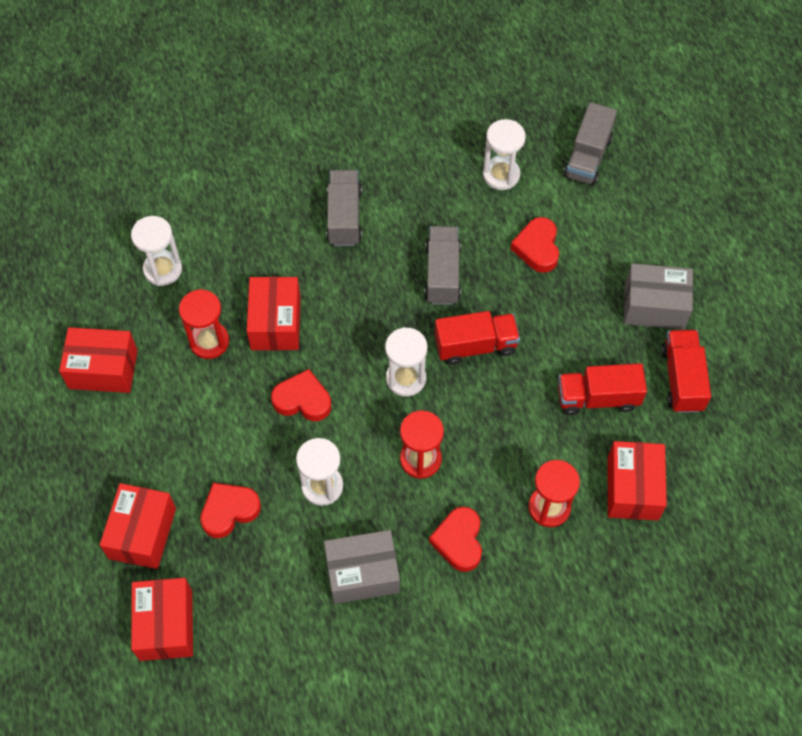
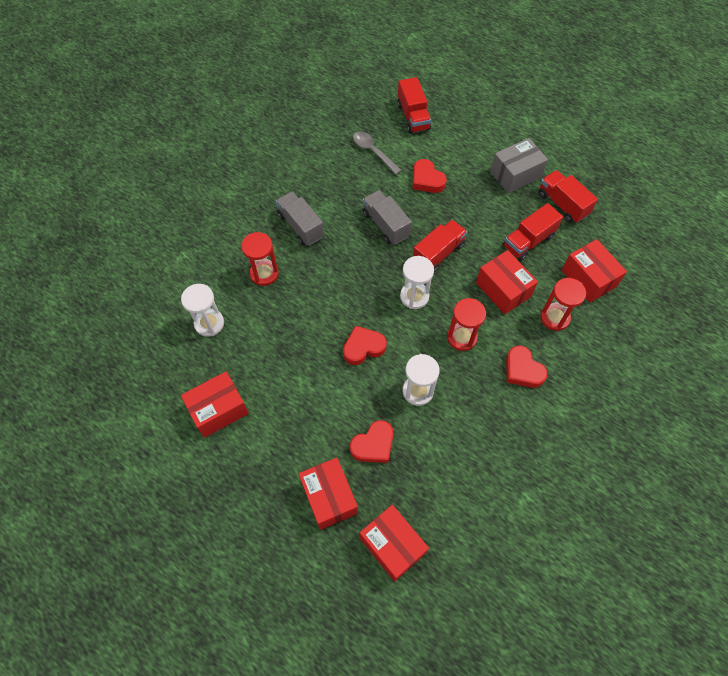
camera: 35 degrees left, 0 degrees up
red hourglass [179,289,229,359] -> red hourglass moved to [241,232,279,286]
red heart [200,483,261,538] -> red heart turned 150 degrees counterclockwise [350,420,393,463]
red box [247,277,301,350] -> red box moved to [476,250,538,314]
grey box [324,530,400,604] -> none
white hourglass [483,119,526,190] -> grey spoon [353,131,402,175]
grey truck [563,102,617,186] -> red truck [397,77,431,134]

